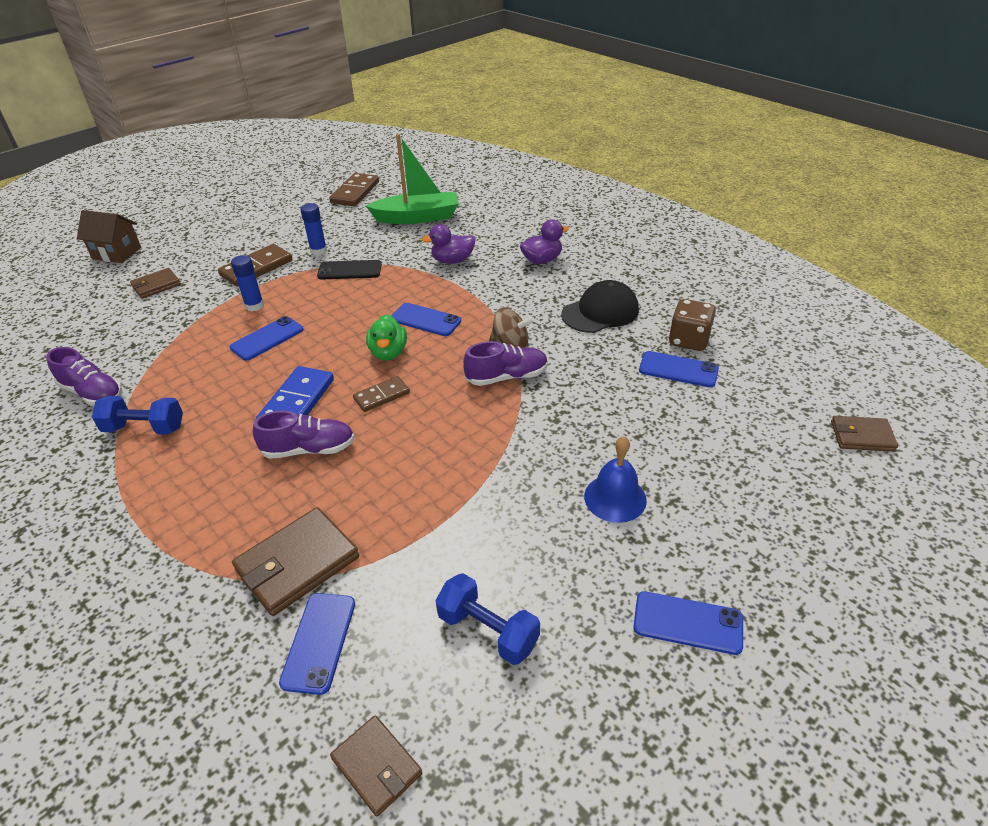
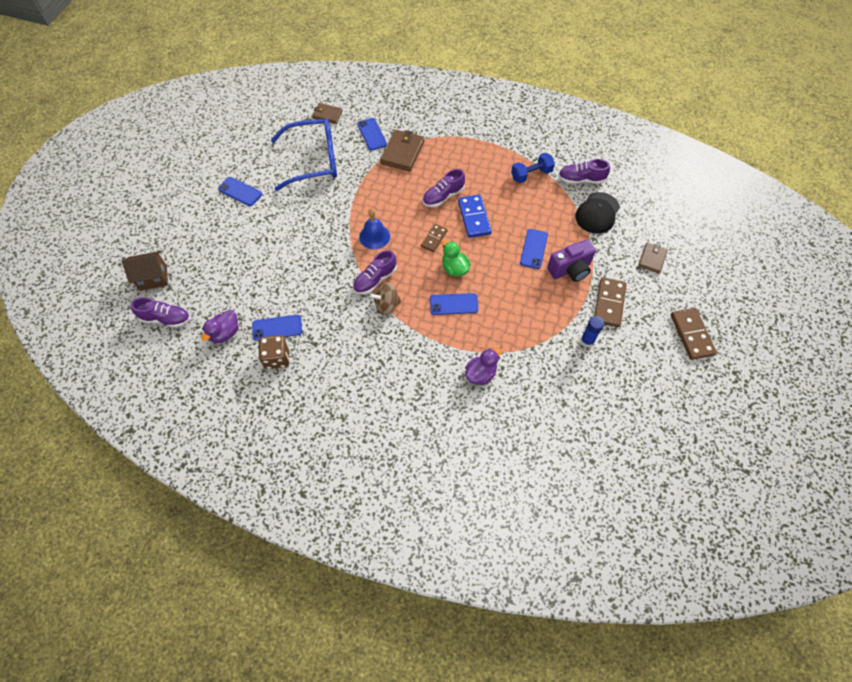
camera: 150 degrees right, 20 degrees up
brown house [77,210,141,263] -> brown house moved to [122,251,168,291]
blue glue stick [231,255,264,311] -> purple camera [547,240,596,282]
black phone [317,260,382,279] -> none
brown domino [329,173,379,206] -> brown domino moved to [671,308,717,360]
green boat [366,134,459,224] -> none
blue dumbbell [436,573,540,665] -> blue glasses [271,118,337,191]
purple duck [520,219,569,264] -> purple duck moved to [201,310,239,343]
black cap [561,280,639,333] -> black cap moved to [575,192,620,234]
blue bell [584,436,647,523] -> blue bell moved to [359,208,390,249]
blue phone [633,591,743,655] -> blue phone turned 45 degrees clockwise [218,177,262,206]
brown wallet [831,416,898,452] -> purple shoe [130,297,190,328]

